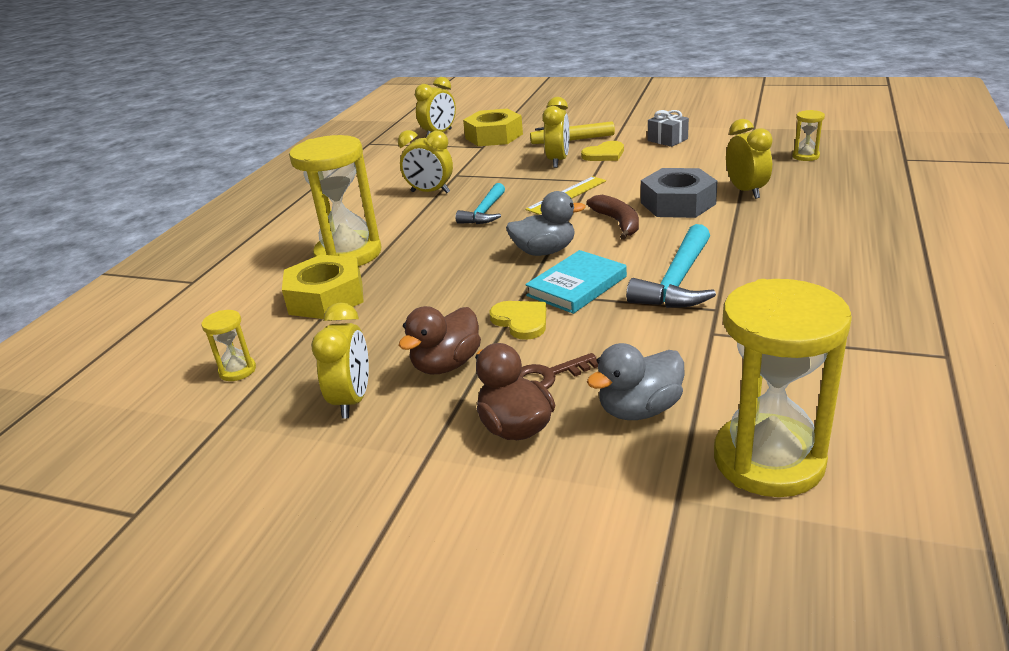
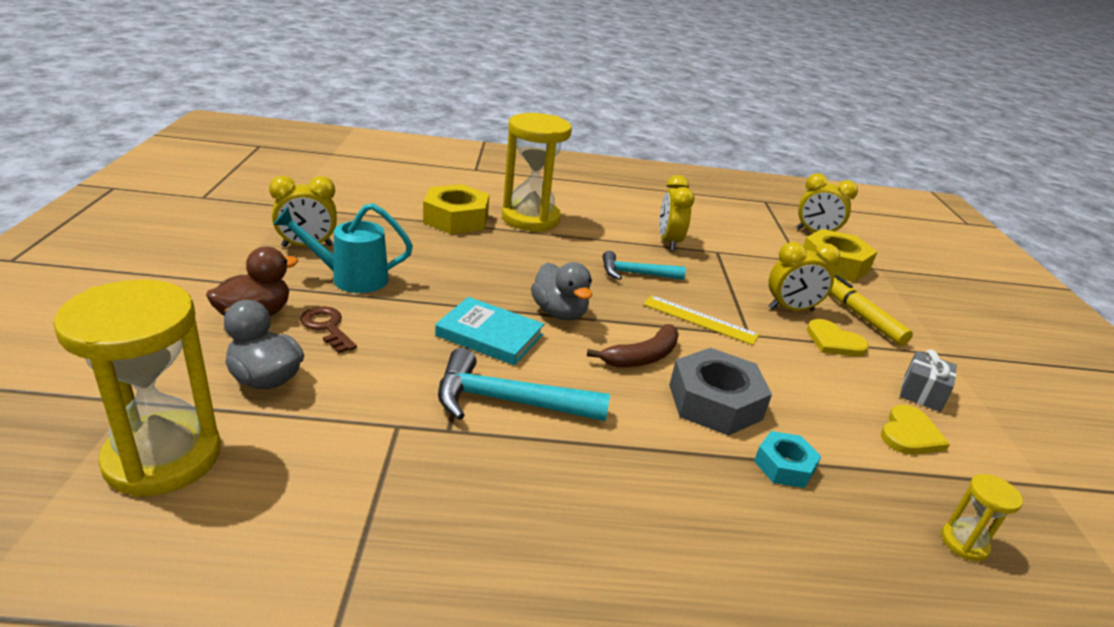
camera: 65 degrees right, 0 degrees up
yellow hourglass [201,310,256,381] -> none
brown duck [399,306,481,375] -> turquoise watering can [273,203,413,293]
yellow heart [490,301,546,340] -> yellow heart moved to [881,405,950,454]
yellow clock [726,119,773,199] -> turquoise nut [754,431,821,488]

